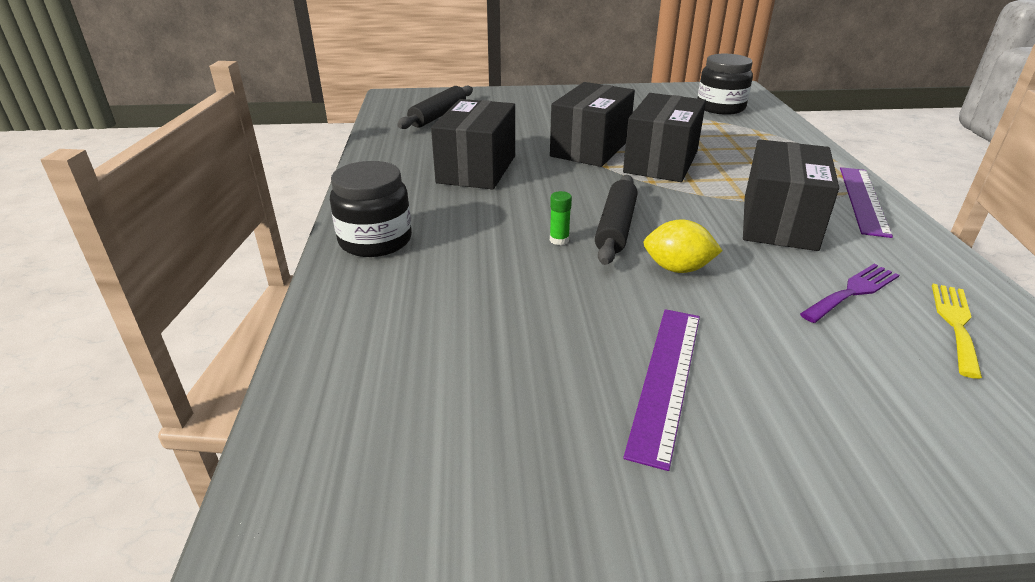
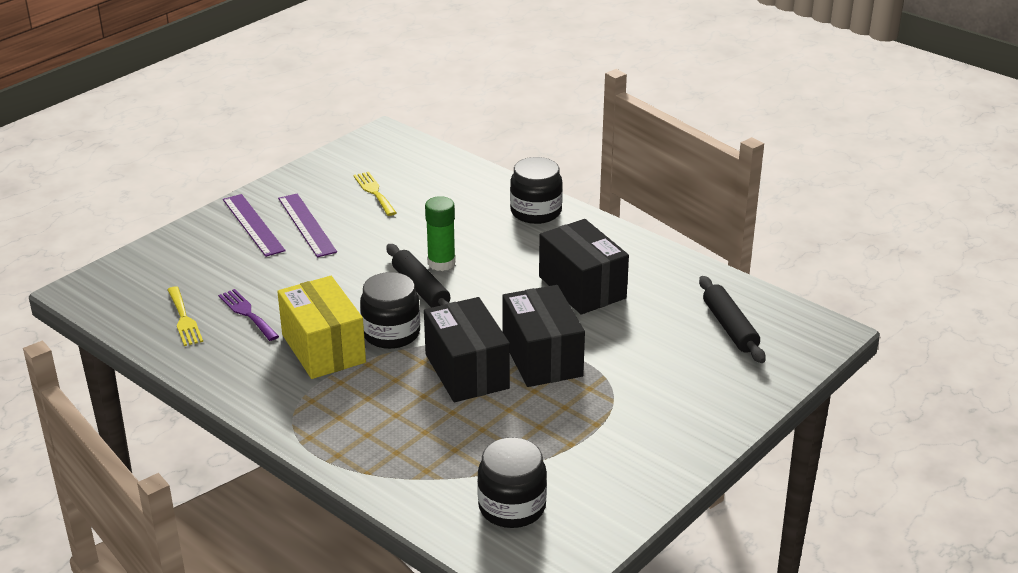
camera: 135 degrees right, 0 degrees up
green glue stick [550,191,572,245] -> green glue stick [425,196,456,271], size x1.91
yellow lemon [643,220,723,273] -> none
black box [743,139,839,251] -> yellow box [277,276,366,379]
purple fork [800,264,899,323] -> purple fork turned 135 degrees clockwise [218,289,279,341]
purple ruler [840,167,893,238] -> purple ruler moved to [223,194,286,257]
none -> yellow fork [353,172,396,216]
none -> black jar [360,272,420,349]

